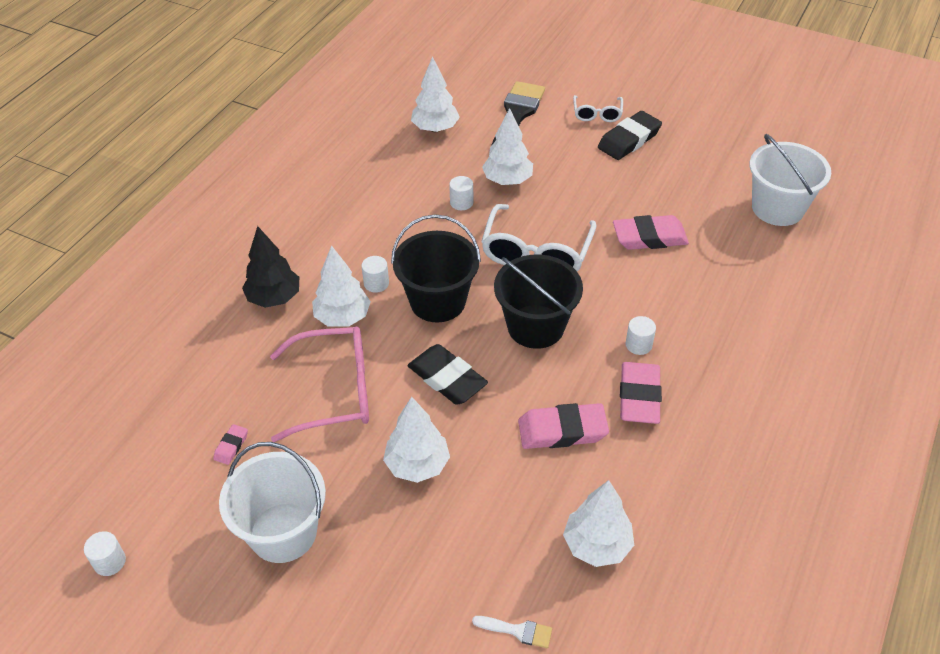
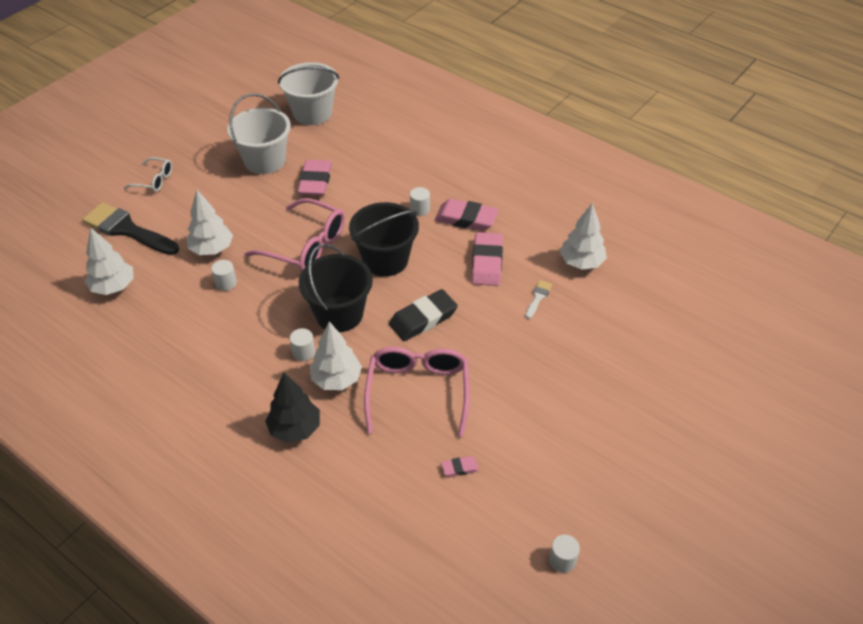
camera: 80 degrees left, 0 degrees up
pink eraser [213,424,248,465] -> pink eraser turned 45 degrees counterclockwise [441,456,479,477]
white bucket [219,442,326,563] -> white bucket moved to [227,93,291,174]
white tree [383,397,450,483] -> none
white brush [472,616,552,648] -> white brush moved to [525,280,552,319]
white glasses [481,204,597,271] -> pink glasses [244,198,345,271]
black eraser [598,111,662,160] -> none

